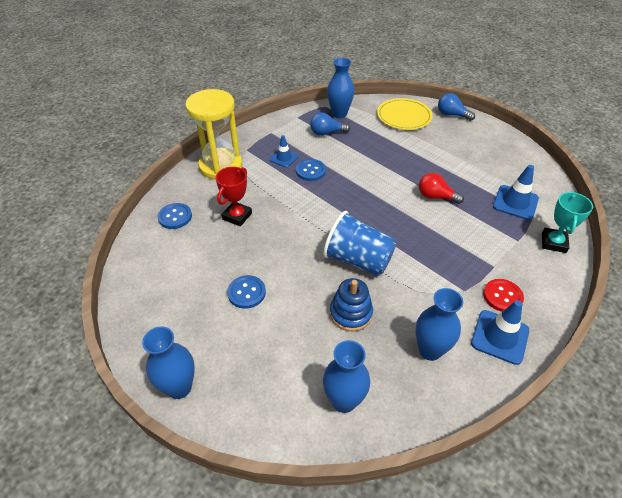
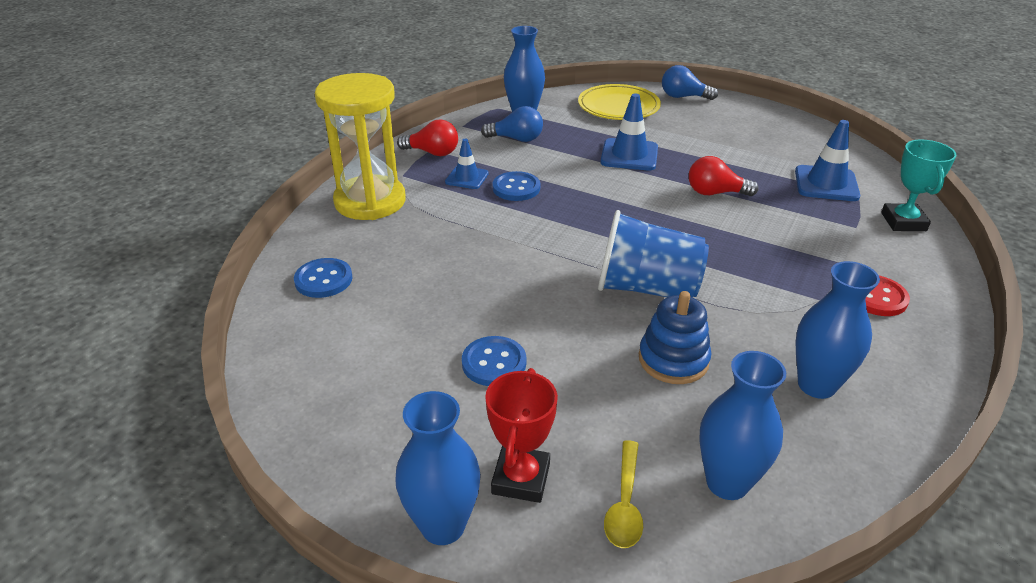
camera: 15 degrees left, 10 degrees down
red trophy [216,167,252,227] -> red trophy moved to [485,368,558,503]
blue light bulb [310,112,350,136] -> blue light bulb turned 150 degrees counterclockwise [481,106,543,142]
blue traffic cone [471,300,529,365] -> blue traffic cone moved to [601,94,658,170]
none -> red light bulb [397,119,458,156]
none -> yellow spoon [604,440,643,548]

